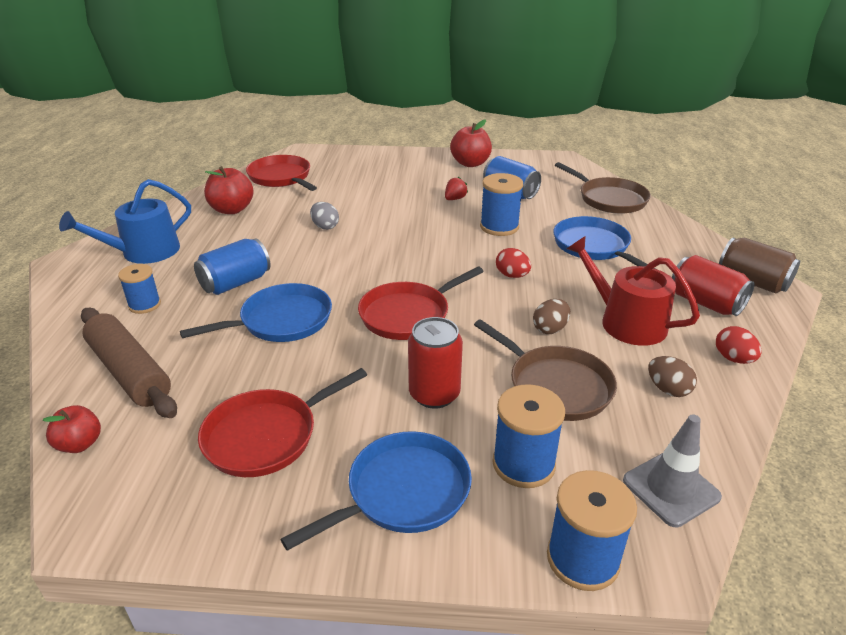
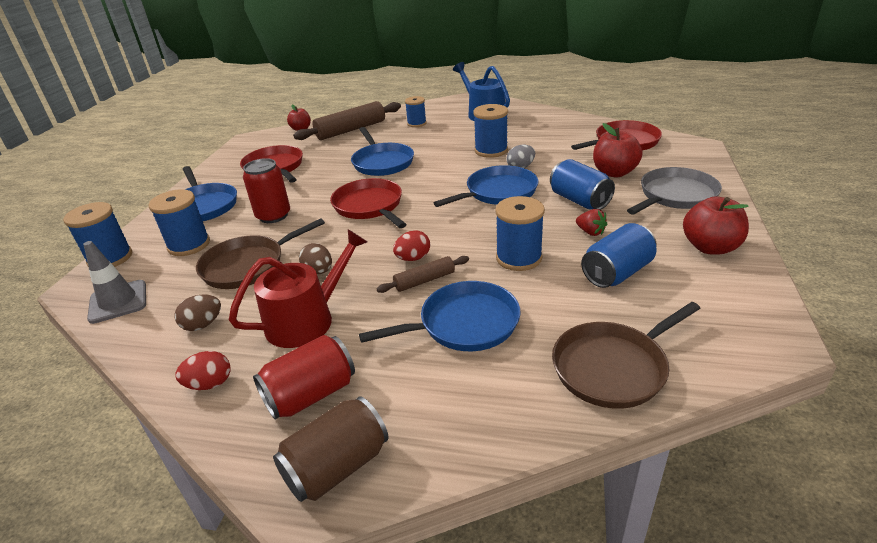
camera: 100 degrees right, 0 degrees up
blue can [194,238,270,295] -> blue can moved to [550,159,615,210]
red apple [204,166,254,214] -> red apple moved to [593,123,642,177]
none -> brown rolling pin [377,256,469,293]
none -> blue pan [434,165,538,207]
none -> blue spool [473,104,508,158]
none -> grey pan [627,167,722,214]

